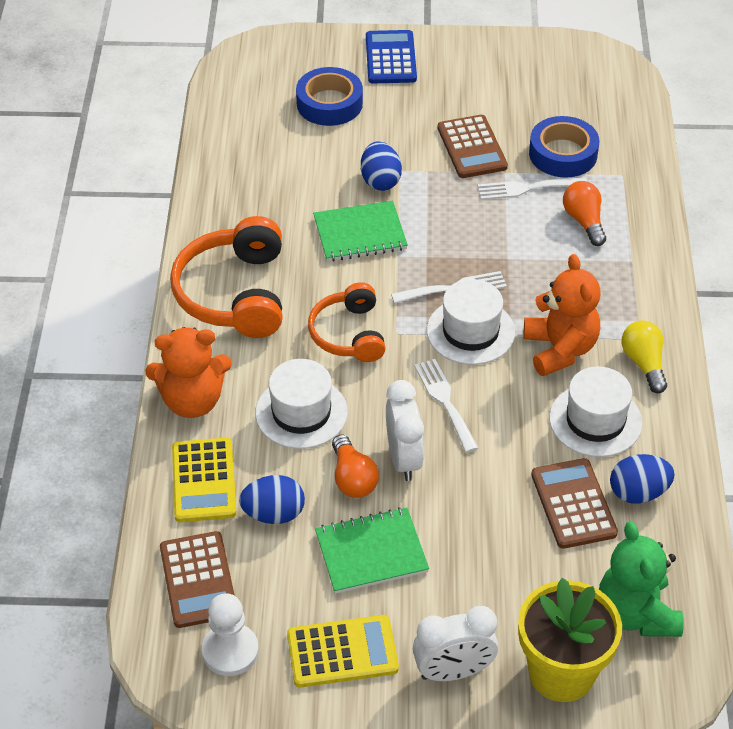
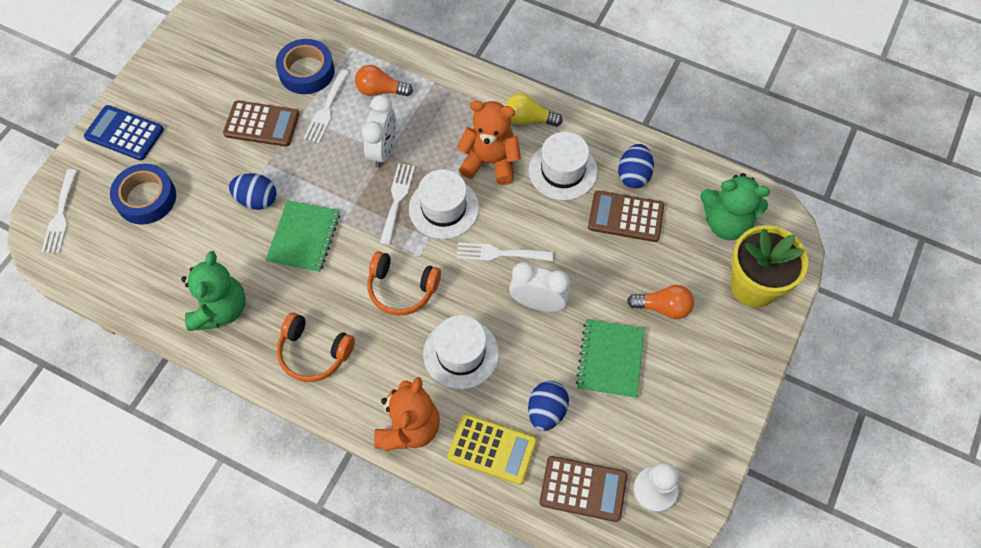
camera: 65 degrees left, 15 degrees up
orange headphones [170,216,282,338] -> orange headphones [277,312,355,382], size x0.64
yellow calculator [287,615,399,687] -> none
orange light bulb [332,434,379,498] -> orange light bulb moved to [627,285,694,319]
white clock [413,606,498,681] -> white clock moved to [362,95,396,168]
none -> white fork [41,169,77,253]
none -> green teddy bear [181,251,246,331]

